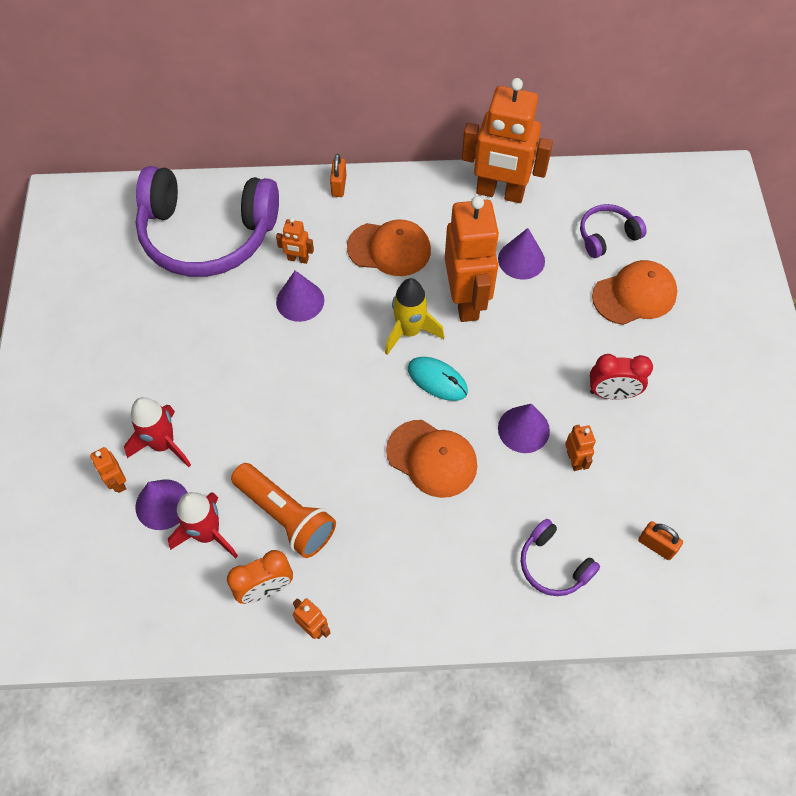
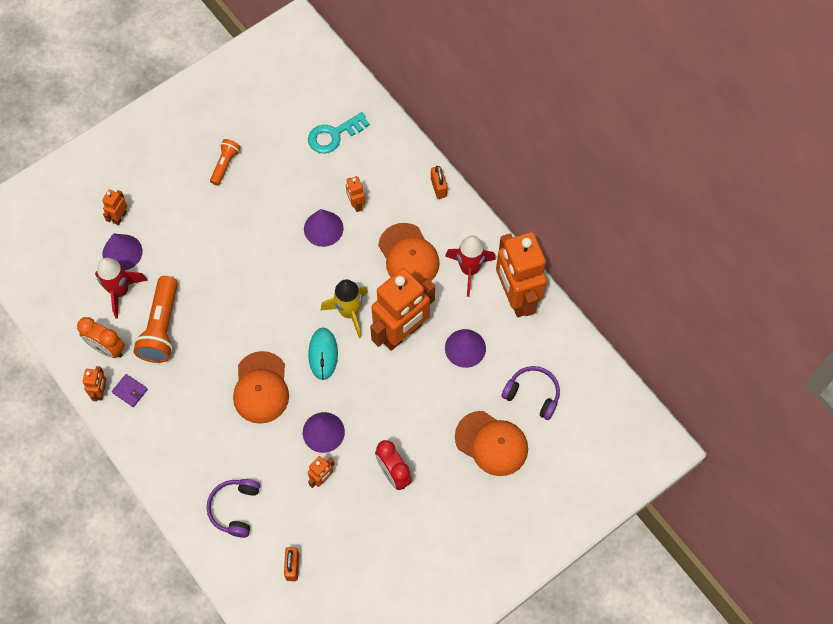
camera: 55 degrees right, 5 degrees up
red rocket [124,397,191,467] -> red rocket moved to [445,235,496,297]
purple headphones [136,166,279,277] -> turquoise key [308,112,370,153]
orange padlock [330,154,346,197] -> orange padlock turned 75 degrees counterclockwise [431,166,447,199]
none -> purple wallet [112,374,148,407]
none -> orange flashlight [210,139,241,185]

